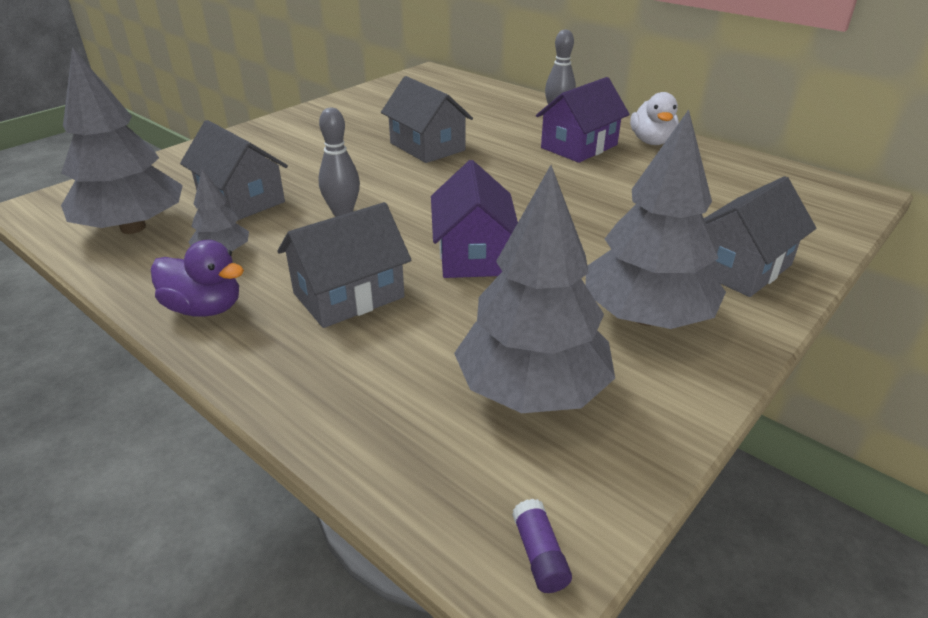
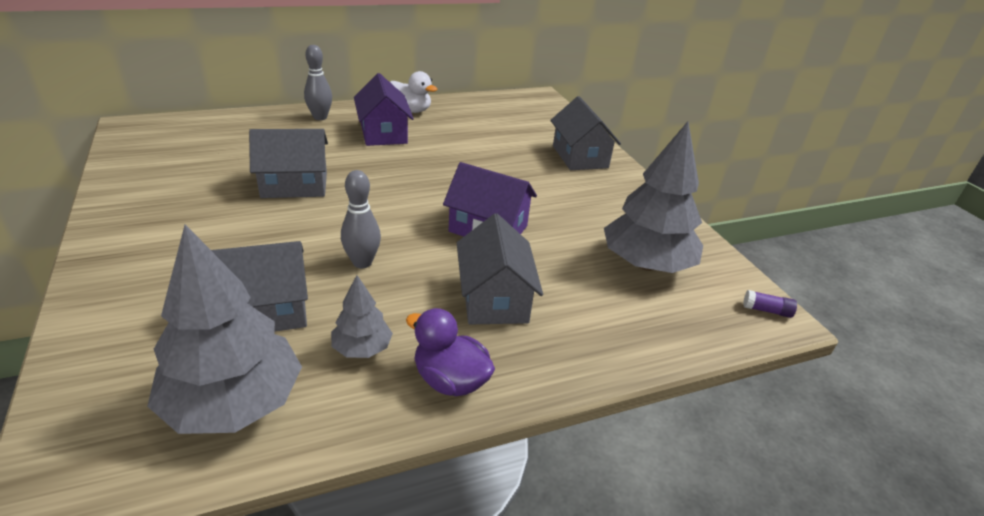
camera: 65 degrees left, 0 degrees up
purple duck [151,240,244,317] -> purple duck turned 105 degrees counterclockwise [406,308,495,396]
grey tree [586,109,726,329] -> none

